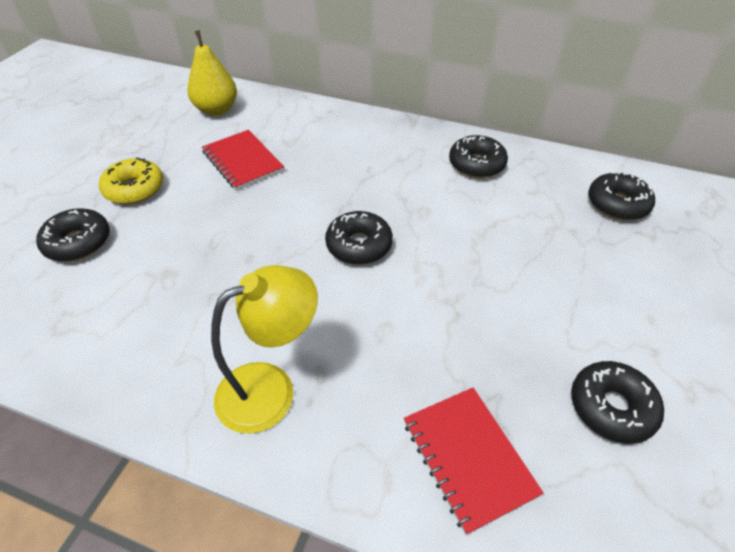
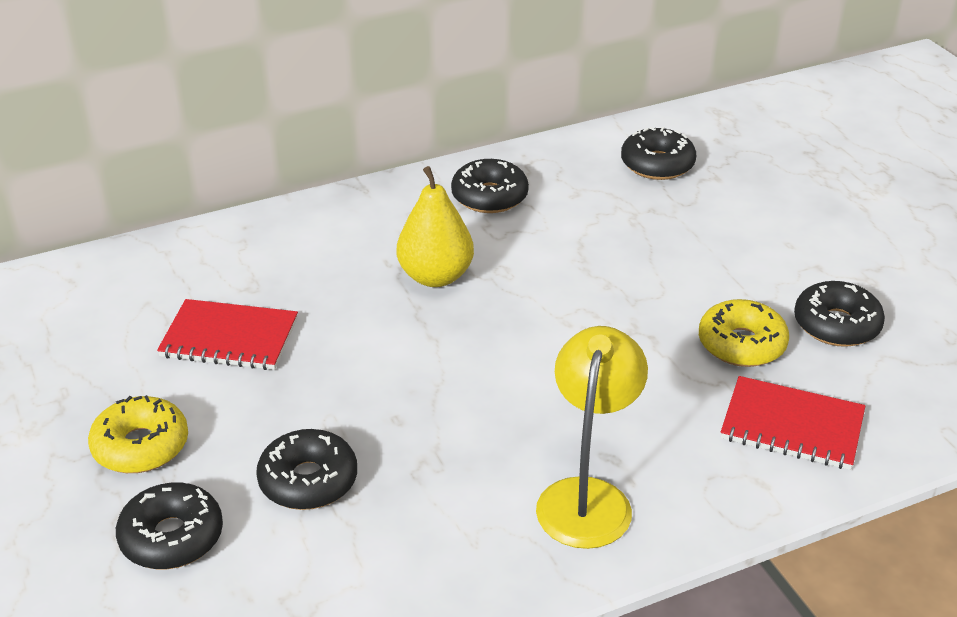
camera: 45 degrees left, 10 degrees down
yellow pear [187,30,237,116] -> yellow pear moved to [397,166,474,287]
black donut [325,211,393,265] -> black donut moved to [256,429,357,510]
none -> yellow donut [699,299,789,367]

